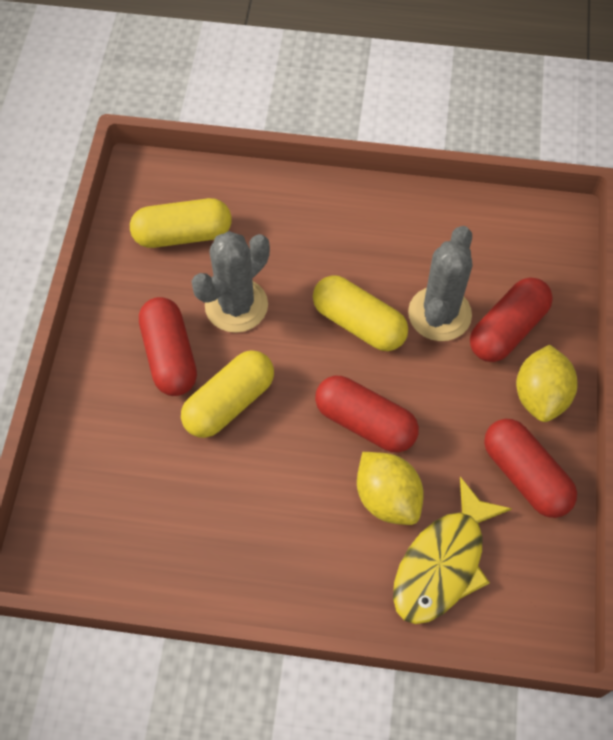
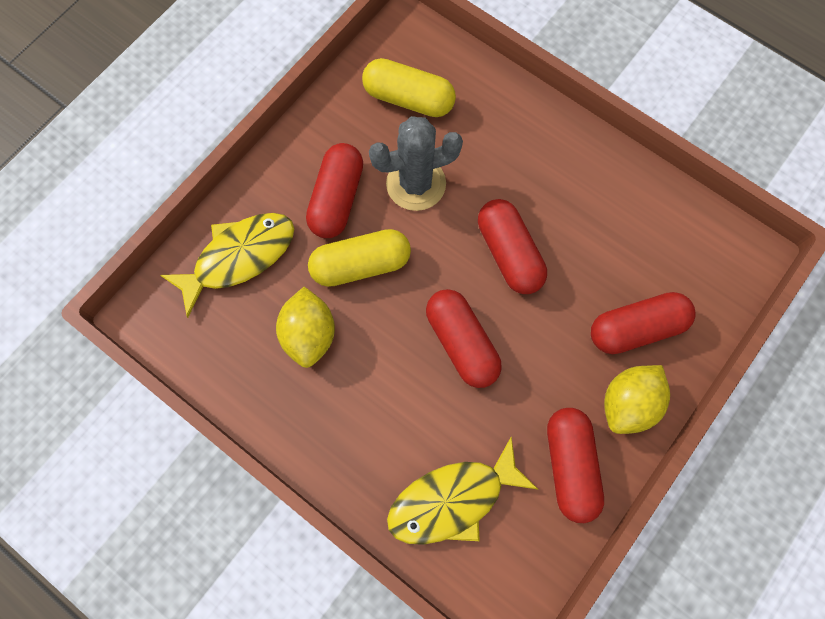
camera: 30 degrees right, 10 degrees up
yellow capsule [313,275,408,351] -> red capsule [478,199,547,294]
yellow lemon [357,452,424,525] -> yellow lemon moved to [276,287,335,368]
grey cactus [408,226,472,341] -> none
none -> yellow fish [160,213,294,318]

